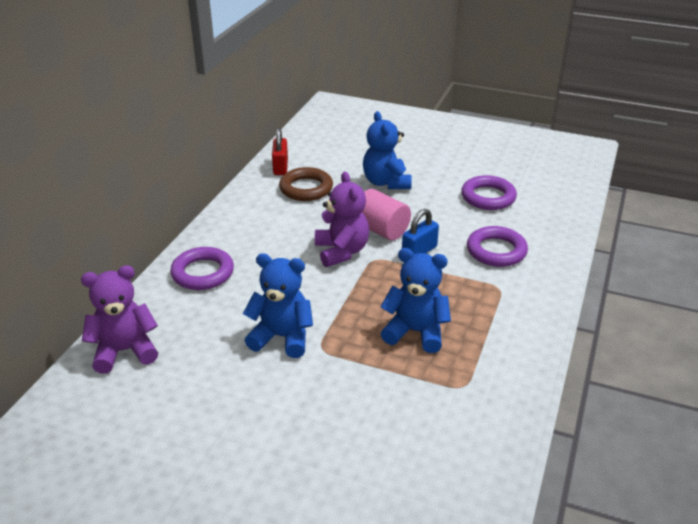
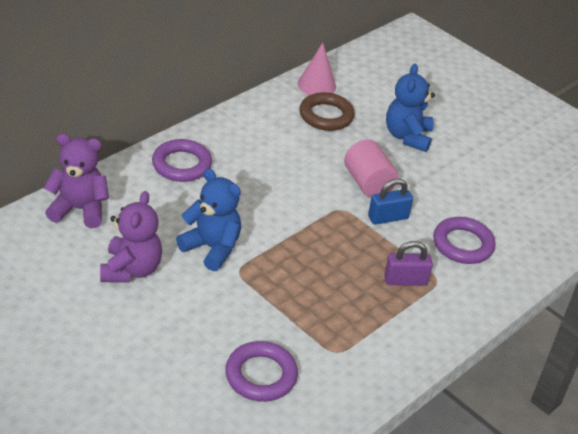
camera: 20 degrees right, 5 degrees up
red padlock [272,128,288,175] -> pink cone [298,43,336,95]
purple teddy bear [315,172,369,267] -> purple teddy bear moved to [100,191,162,283]
blue teddy bear [380,248,451,353] -> none
purple ring [461,175,517,210] -> purple ring moved to [225,341,298,402]
none -> purple padlock [384,241,433,286]

